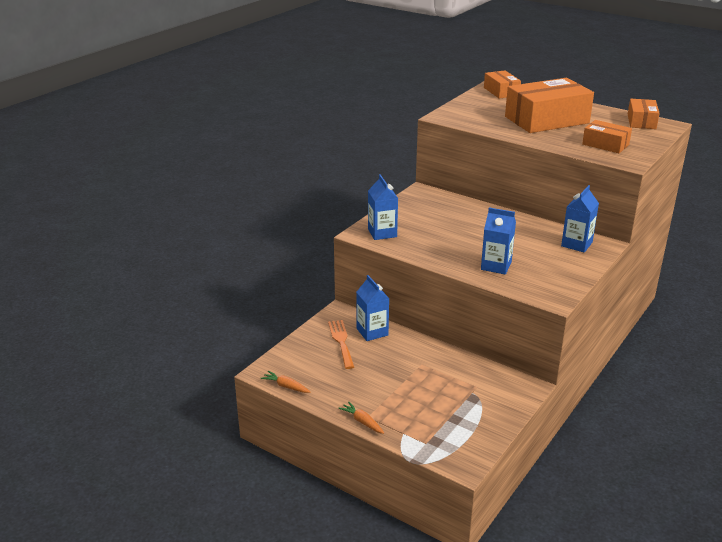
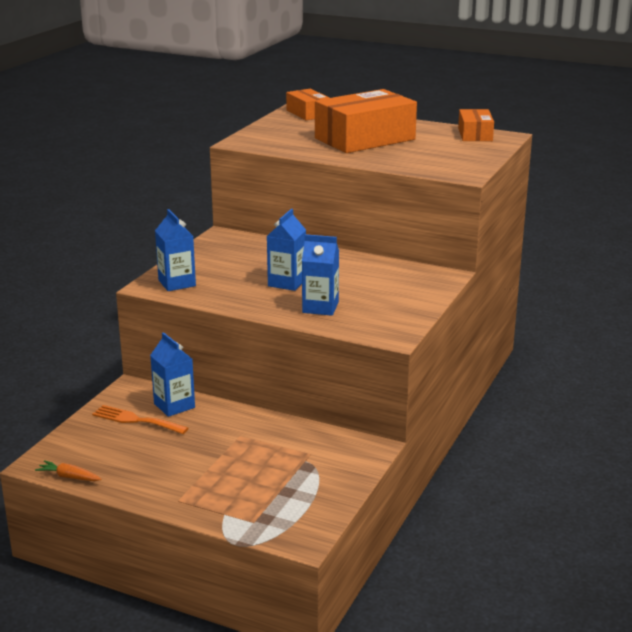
camera: 10 degrees left, 5 degrees down
orange fork [328,320,354,369] -> orange fork turned 45 degrees counterclockwise [92,405,188,434]
orange carrot [338,401,384,434] -> none
blue carton [561,185,599,253] -> blue carton moved to [267,209,306,291]
orange box [582,120,632,153] -> none

